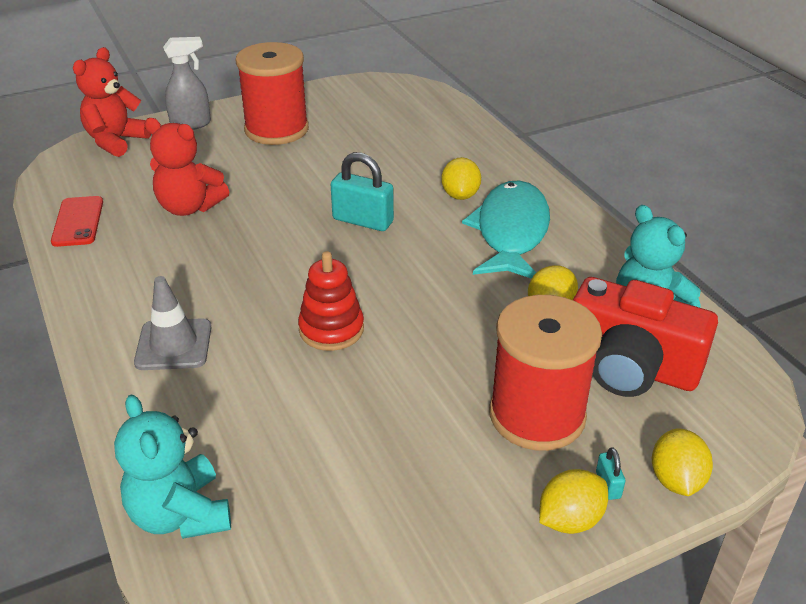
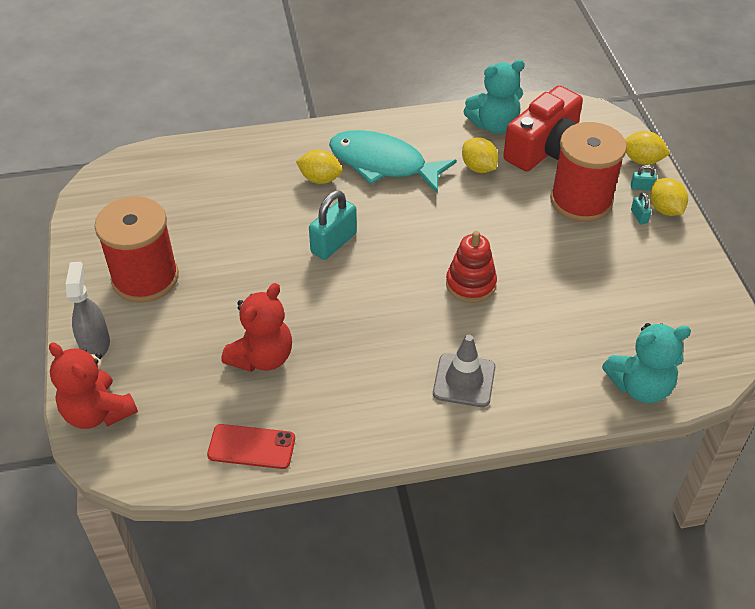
camera: 75 degrees left, 10 degrees up
none -> turquoise padlock [631,192,651,224]

